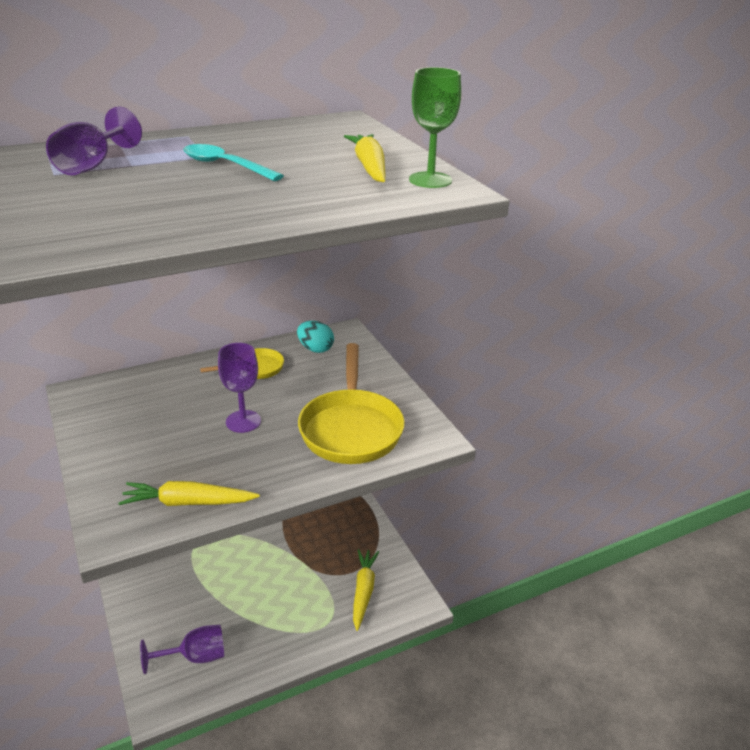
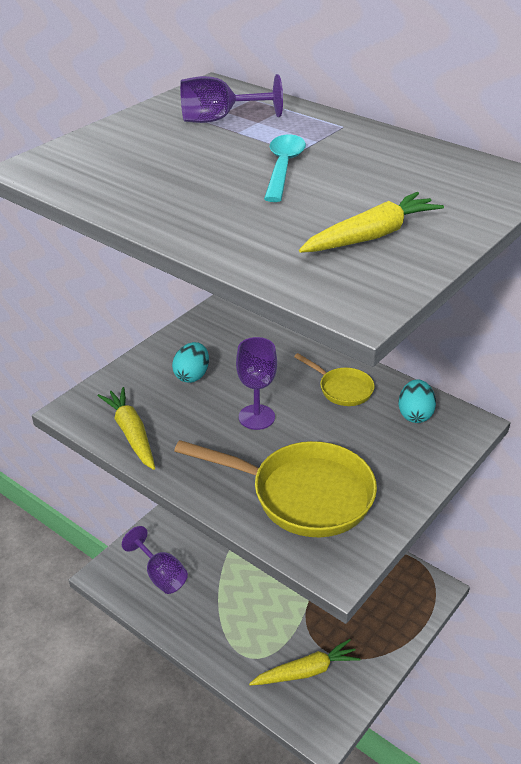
camera: 65 degrees right, 5 degrees up
yellow pan [298,343,405,464] -> yellow pan turned 135 degrees counterclockwise [174,440,377,537]
green goblet [409,67,461,188] -> none
none -> turquoise egg [172,342,209,383]

